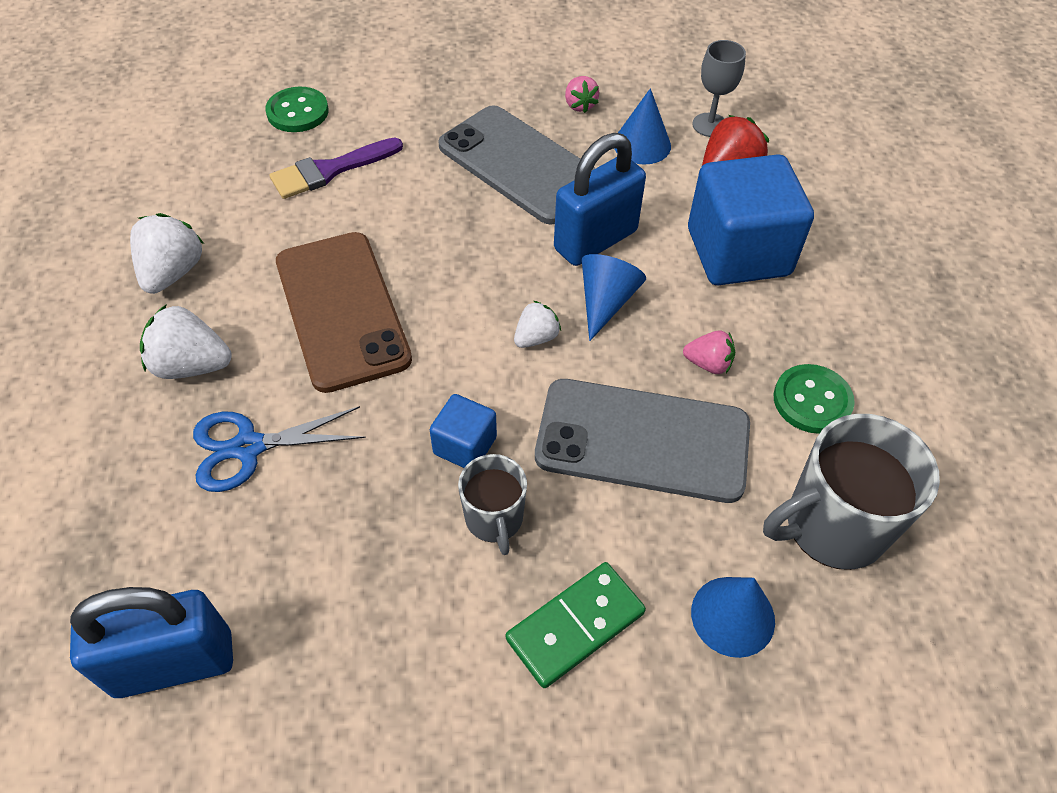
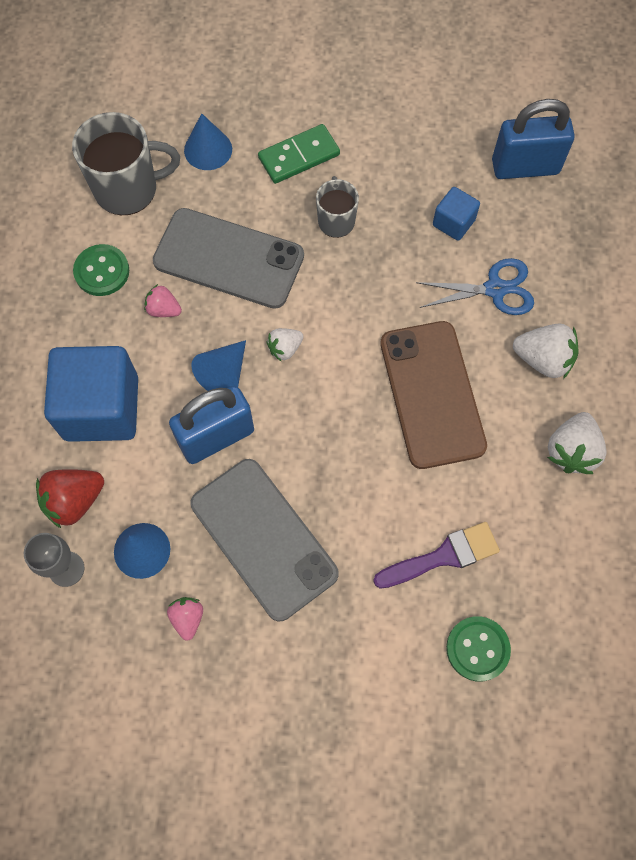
camera: 170 degrees left, 15 degrees up
blue cube [430,394,497,468] -> blue cube moved to [433,187,480,241]

